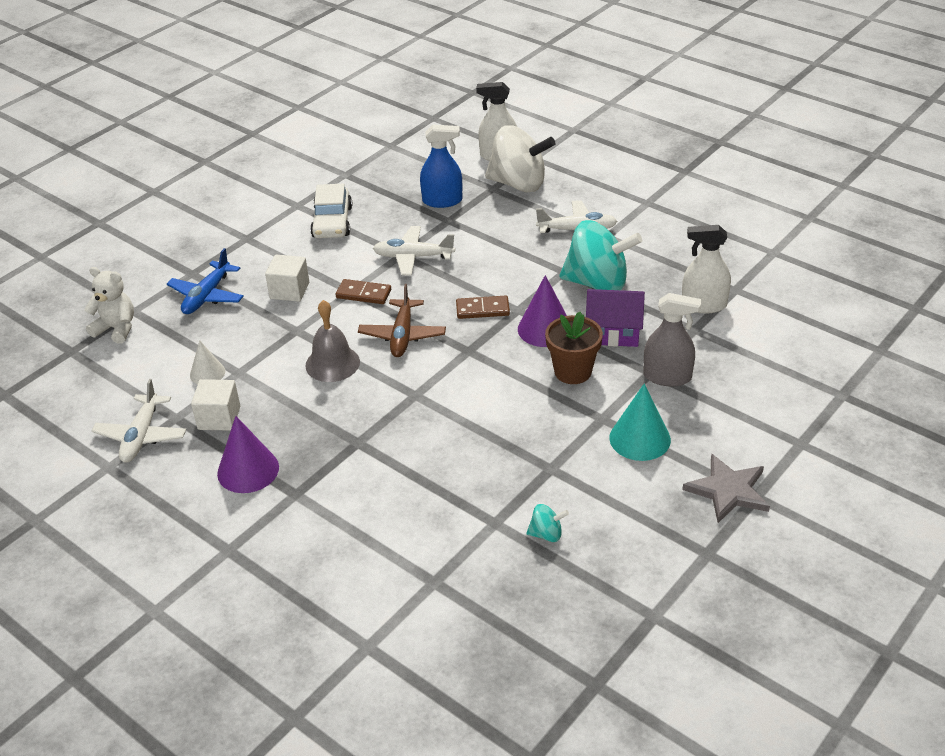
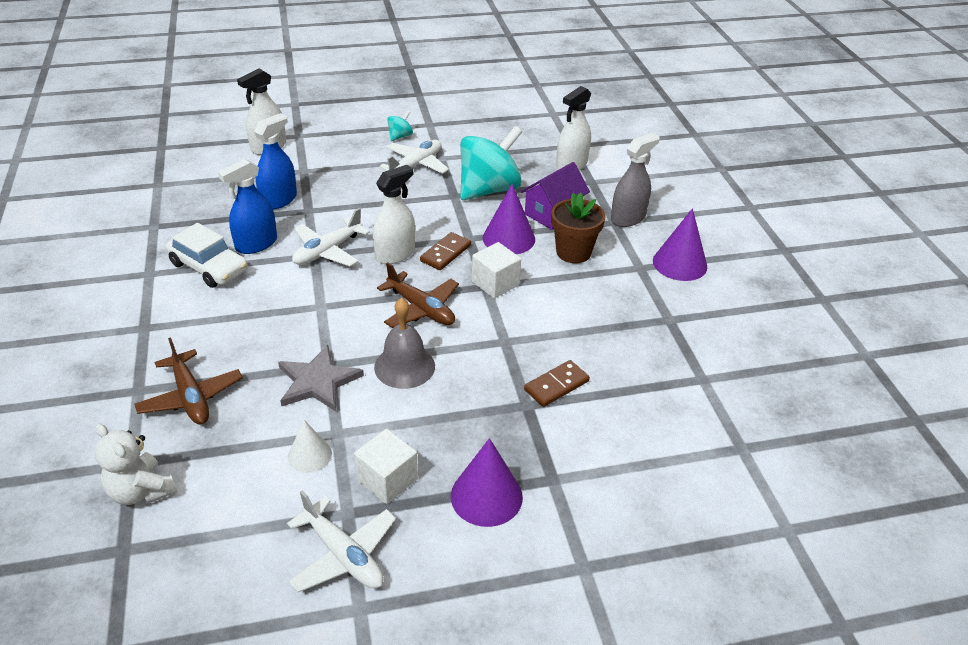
camera: 55 degrees left, 0 degrees up
white teddy bear [84,267,134,344] -> white teddy bear turned 105 degrees counterclockwise [95,423,177,505]
blue plane [167,248,244,314] -> brown plane [134,337,243,425]
white cube [265,255,309,302] -> white cube moved to [472,242,521,299]
brown domino [336,279,391,304] -> brown domino moved to [524,360,590,407]
white spinning top [485,125,555,192] -> none
turquoise spinning top [526,504,569,542] -> turquoise spinning top moved to [387,110,413,141]
turquoise cone [609,383,671,461] -> purple cone [653,208,707,281]
grey star [682,454,770,523] -> grey star moved to [278,345,364,411]
none -> blue spray bottle [218,159,277,254]
none -> white spray bottle [373,165,415,264]

